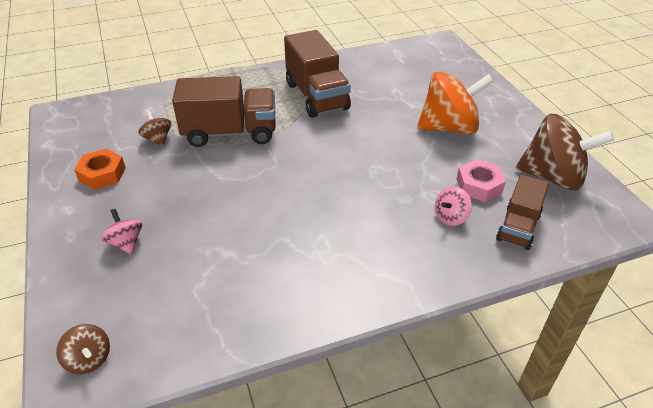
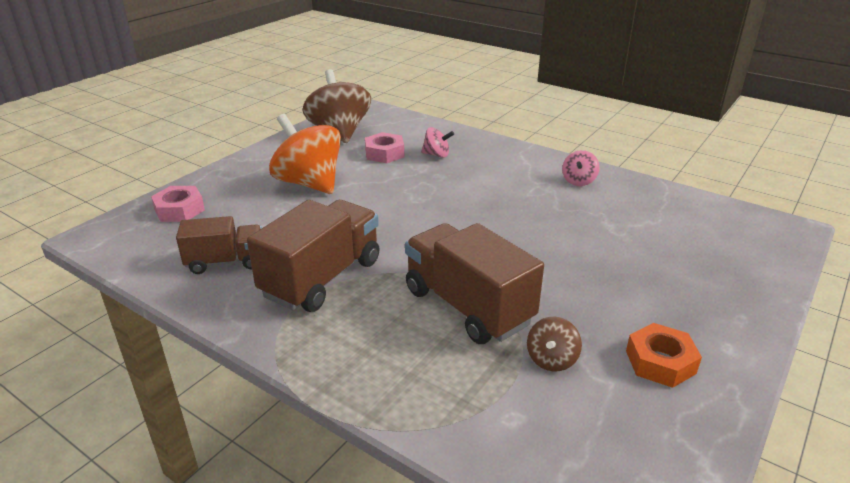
camera: 125 degrees left, 10 degrees down
brown spinning top [56,324,110,374] -> none
pink spinning top [101,209,142,254] -> pink spinning top moved to [562,150,600,186]
brown truck [496,175,549,250] -> brown truck moved to [176,216,262,274]
none -> pink nut [151,186,205,222]

